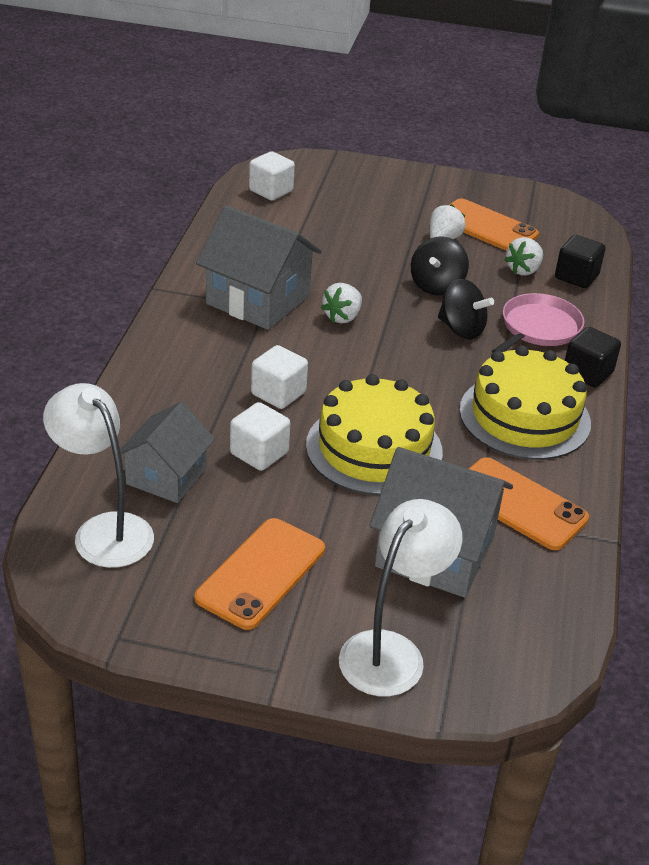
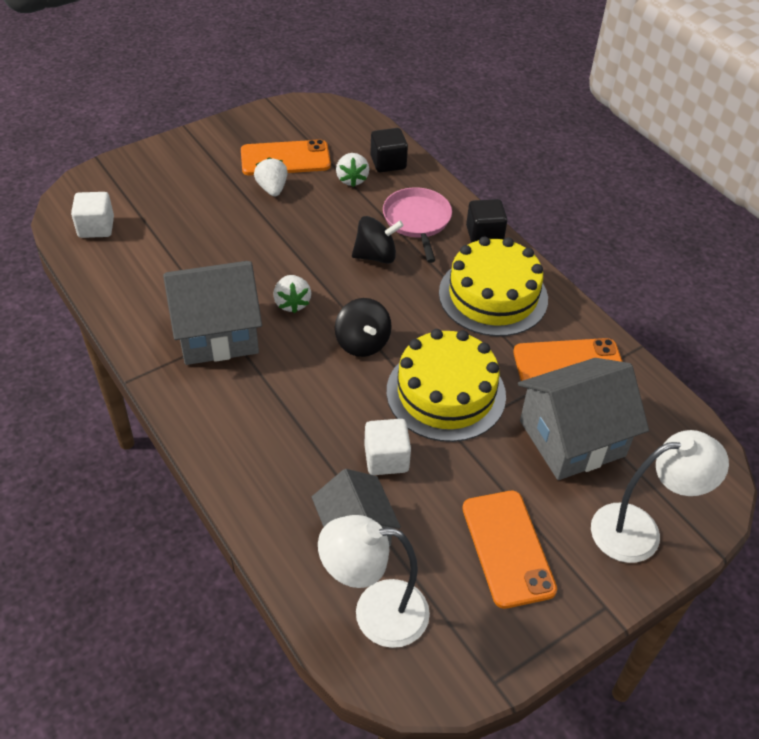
camera: 45 degrees left, 10 degrees up
white cube [251,345,308,409] -> none
white lamp [339,499,462,696] -> white lamp turned 90 degrees clockwise [591,430,729,563]
black spinning top [411,236,469,295] -> black spinning top moved to [335,298,392,357]

